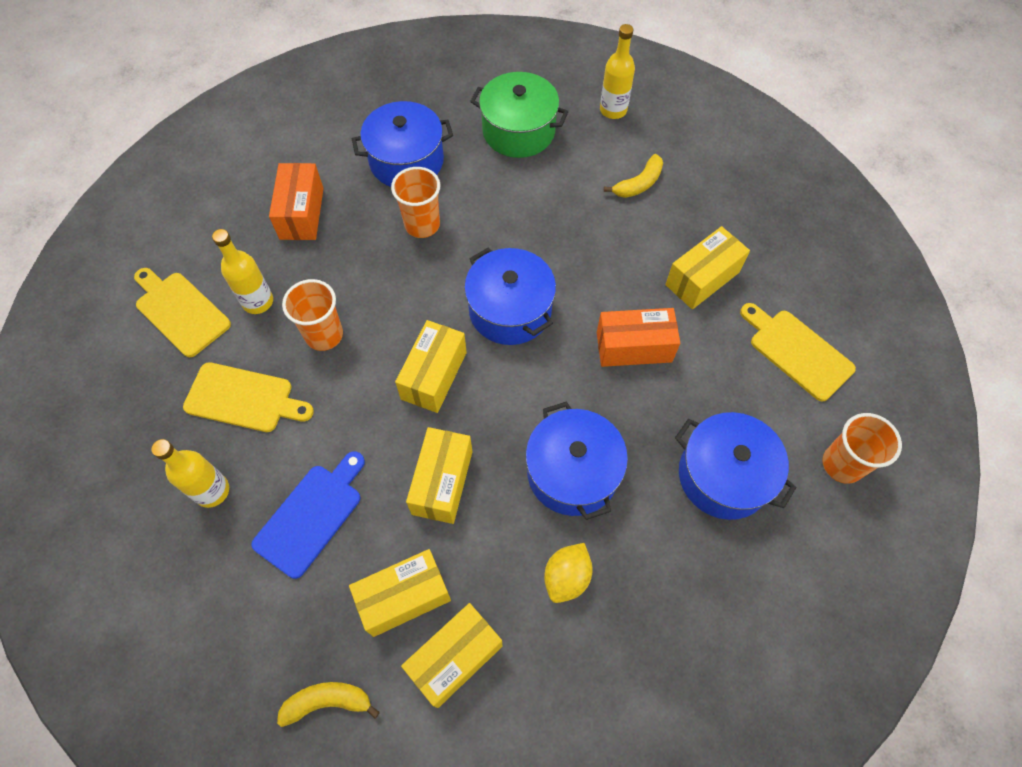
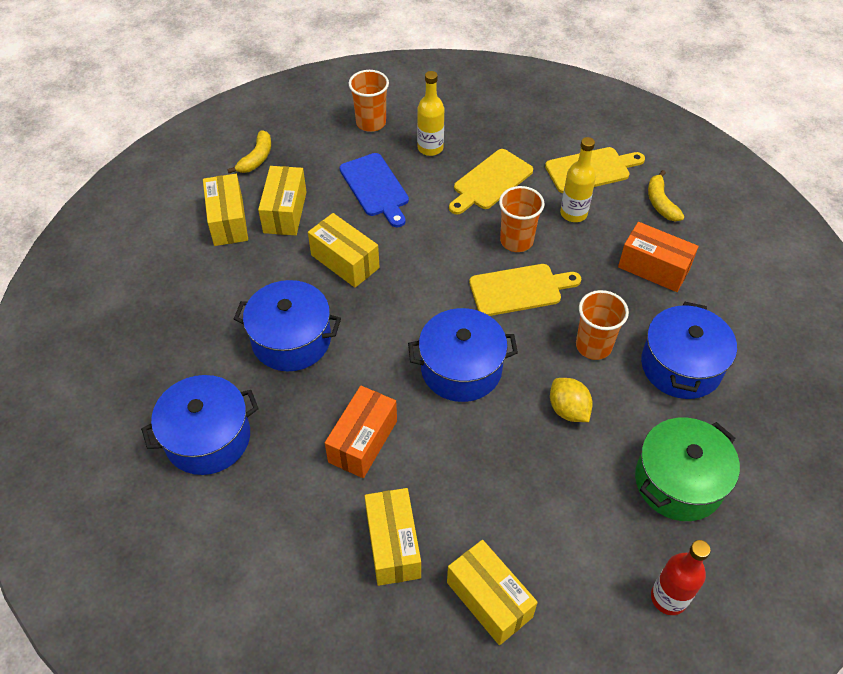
camera: 120 degrees right, 10 degrees down
yellow box [395,320,467,413] -> yellow box moved to [447,540,538,645]
yellow lemon [544,543,593,603] -> yellow lemon moved to [550,378,593,422]
yellow bottle [600,24,635,119] -> red bottle [651,540,711,615]
yellow banana [604,154,663,198] -> yellow banana moved to [648,170,685,221]
yellow cutting board [740,303,856,401] -> yellow cutting board moved to [469,264,581,316]
orange cup [822,413,902,484] -> orange cup moved to [348,70,389,132]

